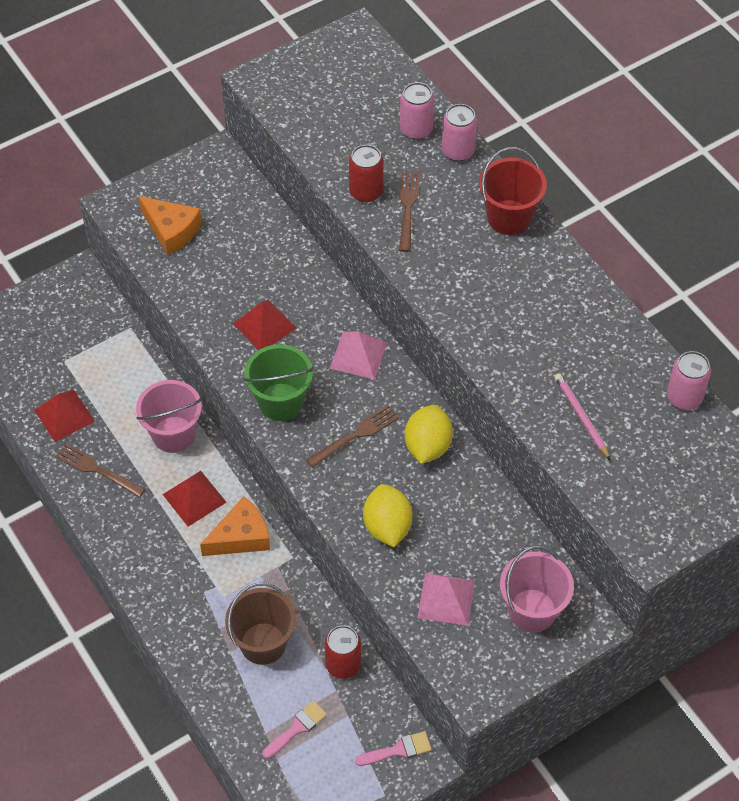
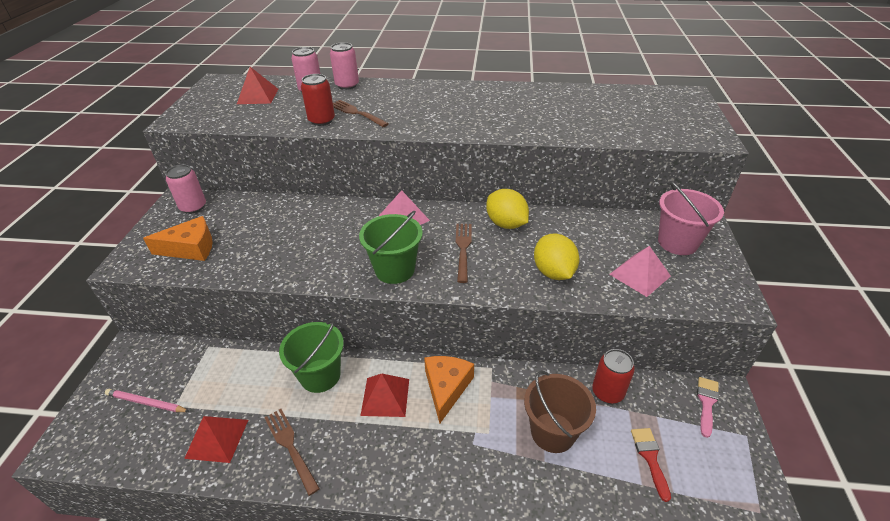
camera: 50 degrees left, 15 degrees down
brown fork [55,443,145,497] -> brown fork turned 75 degrees clockwise [264,409,320,496]
pink bucket [136,380,202,453] -> green bucket [279,320,344,393]
red pyramid [233,300,297,350] -> red pyramid moved to [237,67,278,104]
pink brush [262,700,327,759] -> red brush [631,428,671,502]
yellow lemon [363,484,412,547] -> yellow lemon turned 45 degrees clockwise [534,234,579,280]
red bucket [479,147,547,235] -> none
pink pencil [554,373,610,460] -> pink pencil moved to [105,389,190,412]
pink can [667,351,711,410] -> pink can moved to [165,164,206,214]

